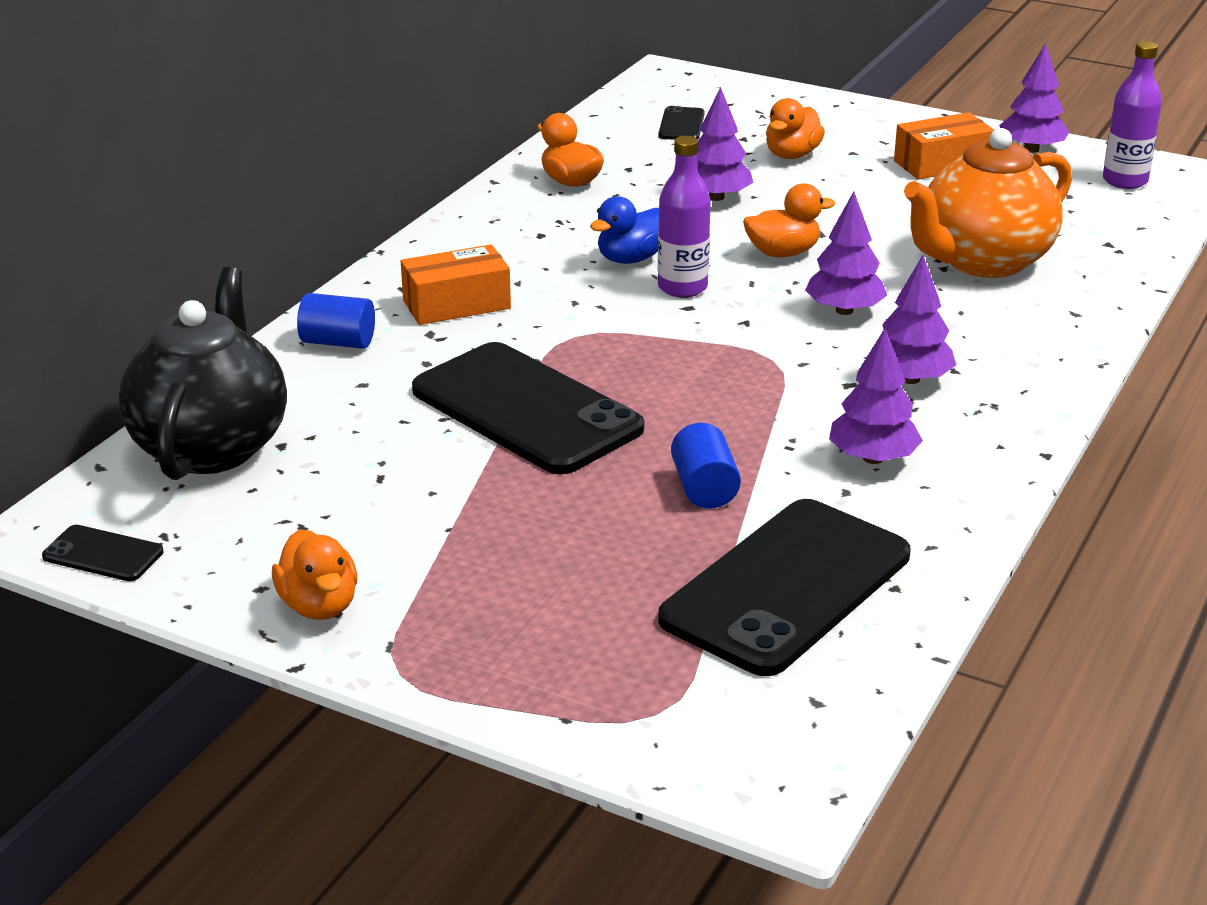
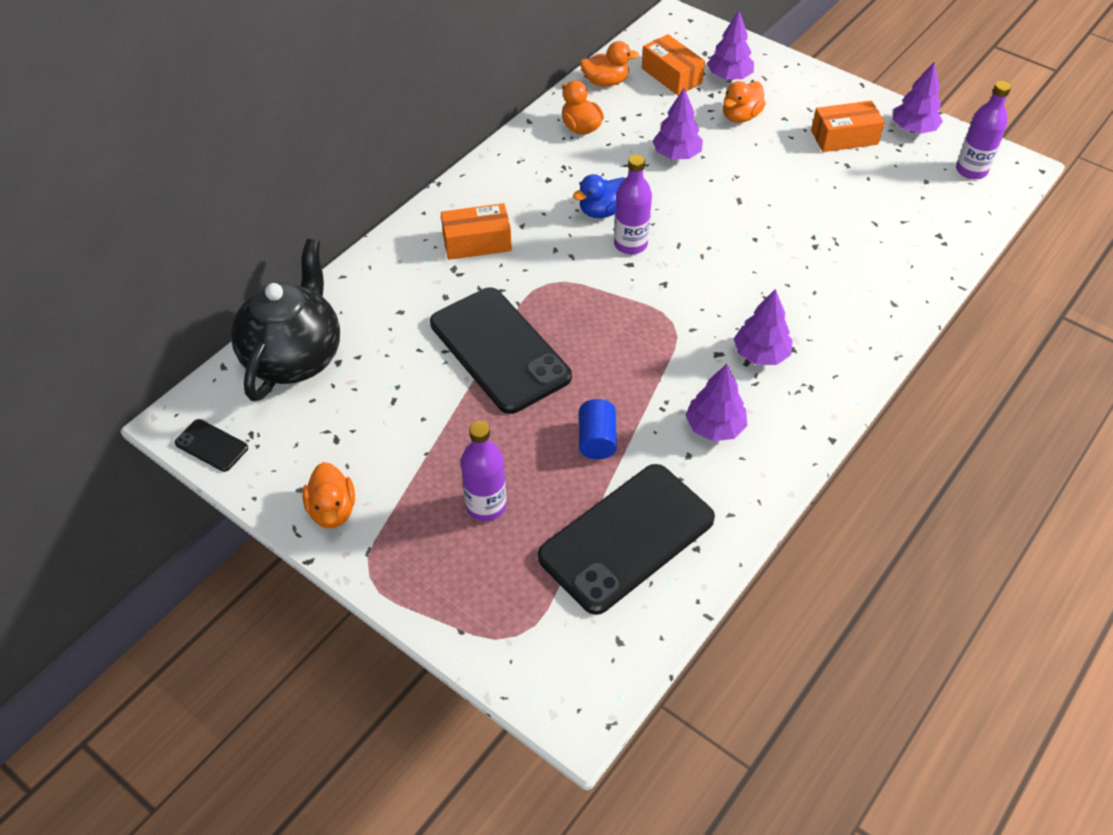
camera: 10 degrees right, 20 degrees up
blue cylinder [297,293,375,349] -> none
black phone [658,106,705,140] -> orange box [642,34,705,95]
orange duck [743,183,835,257] -> orange duck moved to [580,41,639,87]
purple tree [805,192,887,315] -> purple tree moved to [707,11,754,80]
orange teapot [904,128,1072,278] -> none
none -> purple bottle [461,421,507,522]

